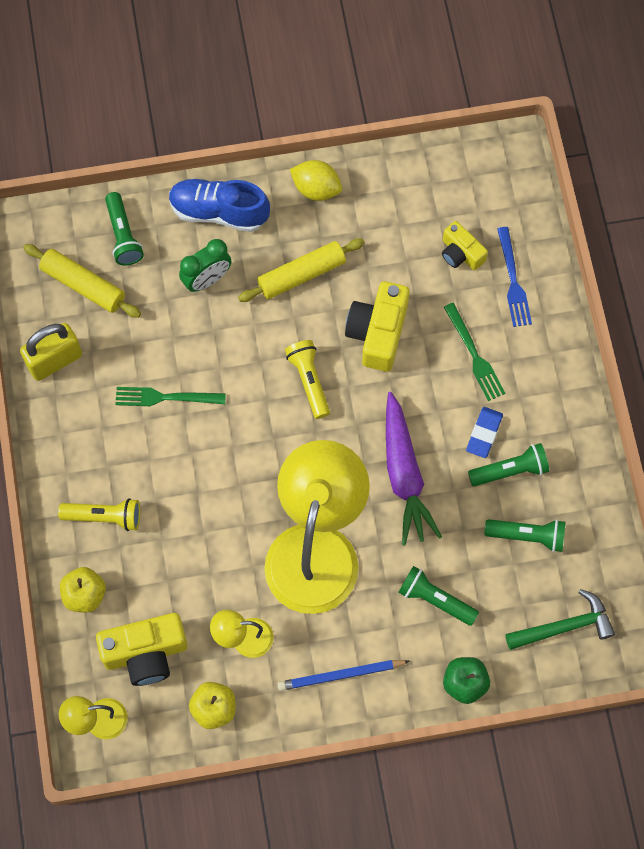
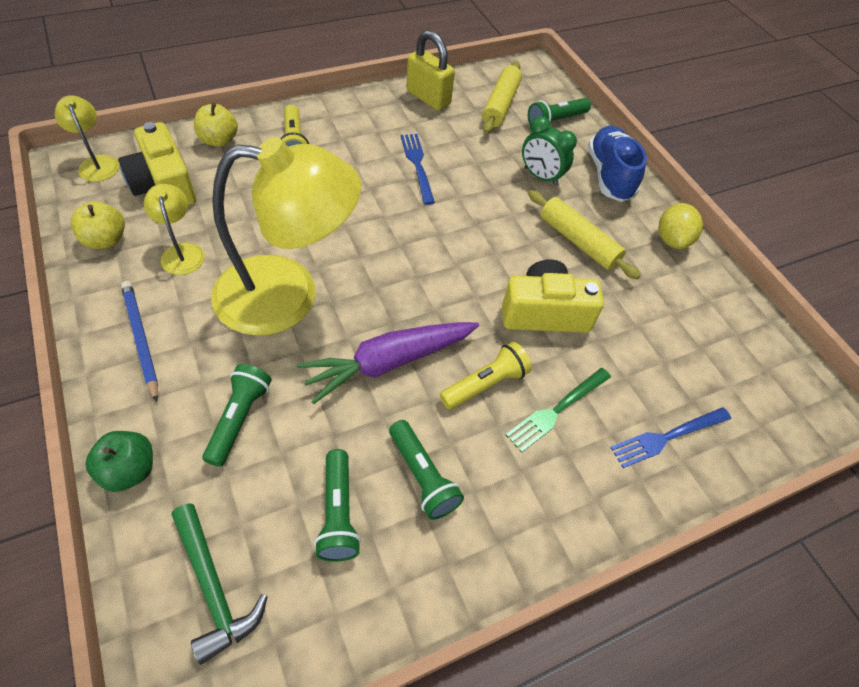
camera: 70 degrees right, 15 degrees down
green fork [115,387,226,406] -> blue fork [401,134,435,205]
yellow flashlight [285,340,330,419] -> yellow flashlight moved to [440,342,532,410]
yellow camera [442,221,488,270] -> none
blue eraser [466,407,503,458] -> none

